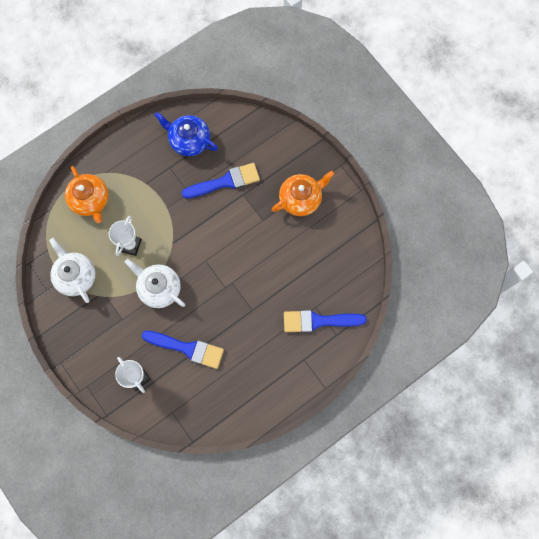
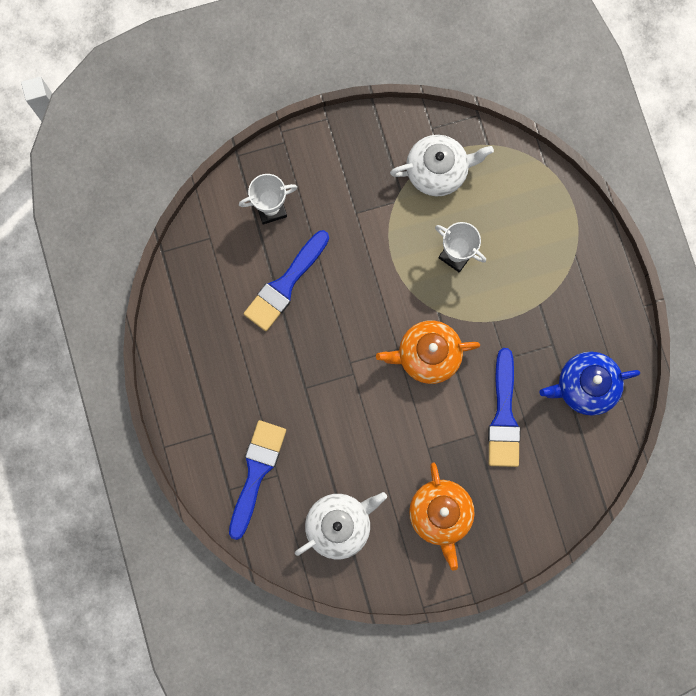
camera: 110 degrees right, 5 degrees up
orange teapot [65,166,109,223] -> orange teapot moved to [376,320,480,384]
white teapot [125,259,185,308] -> white teapot moved to [295,492,387,559]
blue teapot [154,112,218,156] -> blue teapot turned 150 degrees counterclockwise [539,352,640,416]

